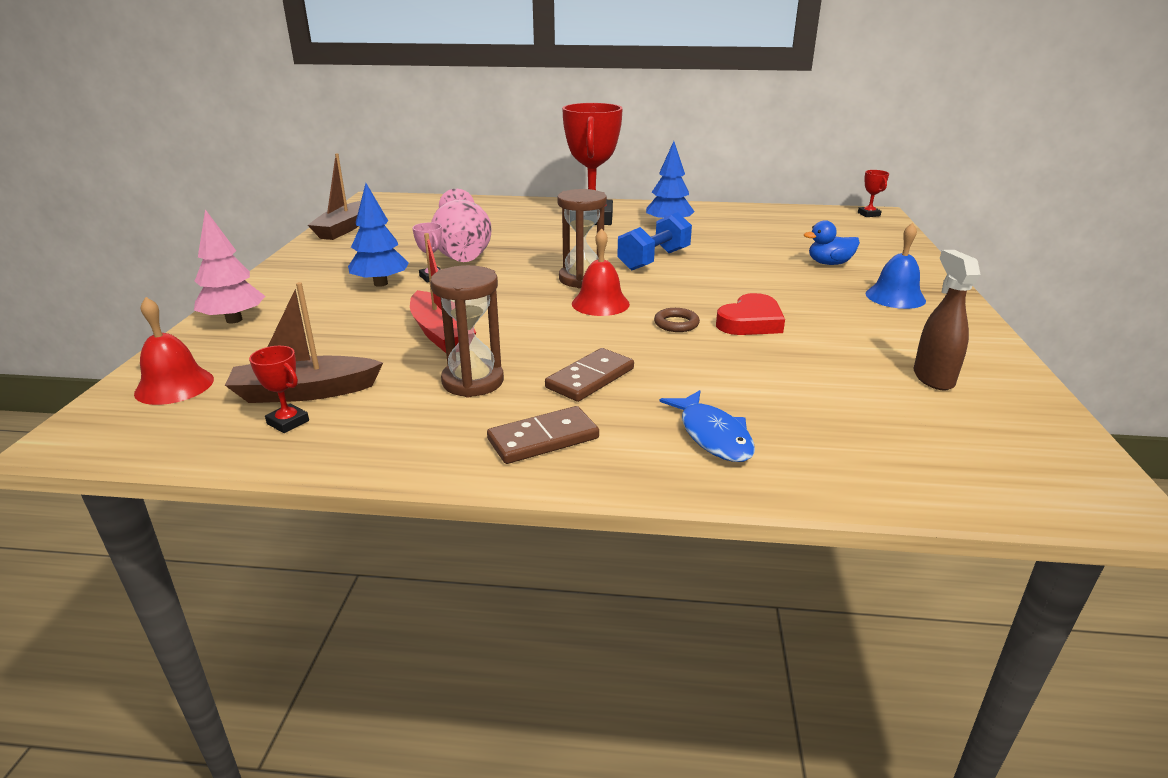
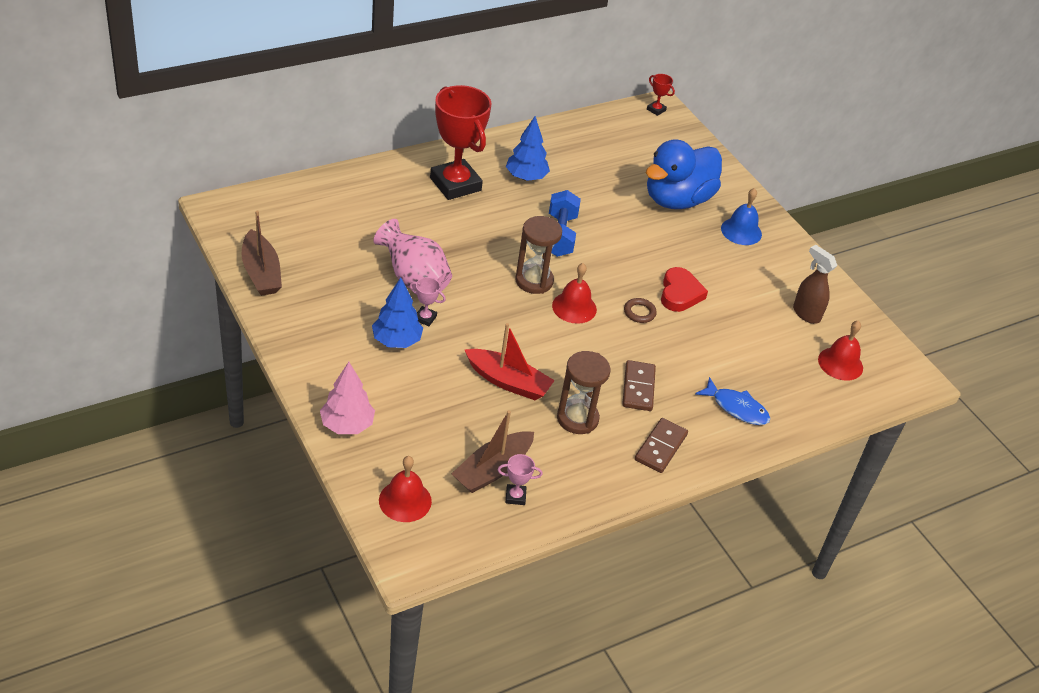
camera: 40 degrees left, 15 degrees up
red trophy [249,346,309,433] -> pink trophy [497,454,543,505]
blue duck [804,220,860,265] -> blue duck [646,139,722,209], size x2.21
none -> red bell [818,320,863,381]

